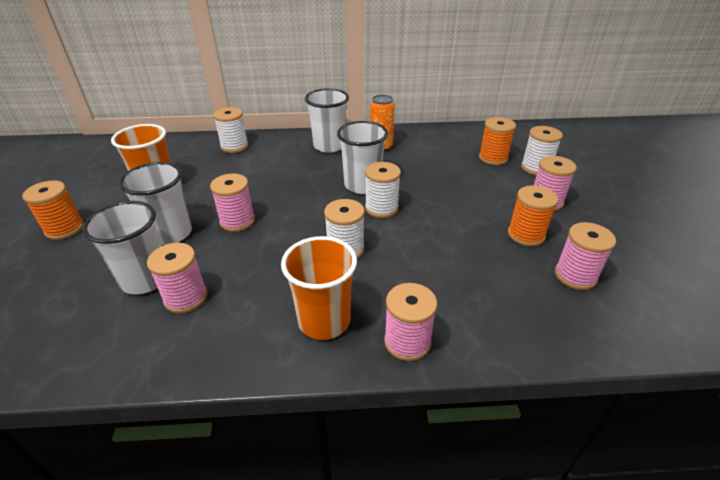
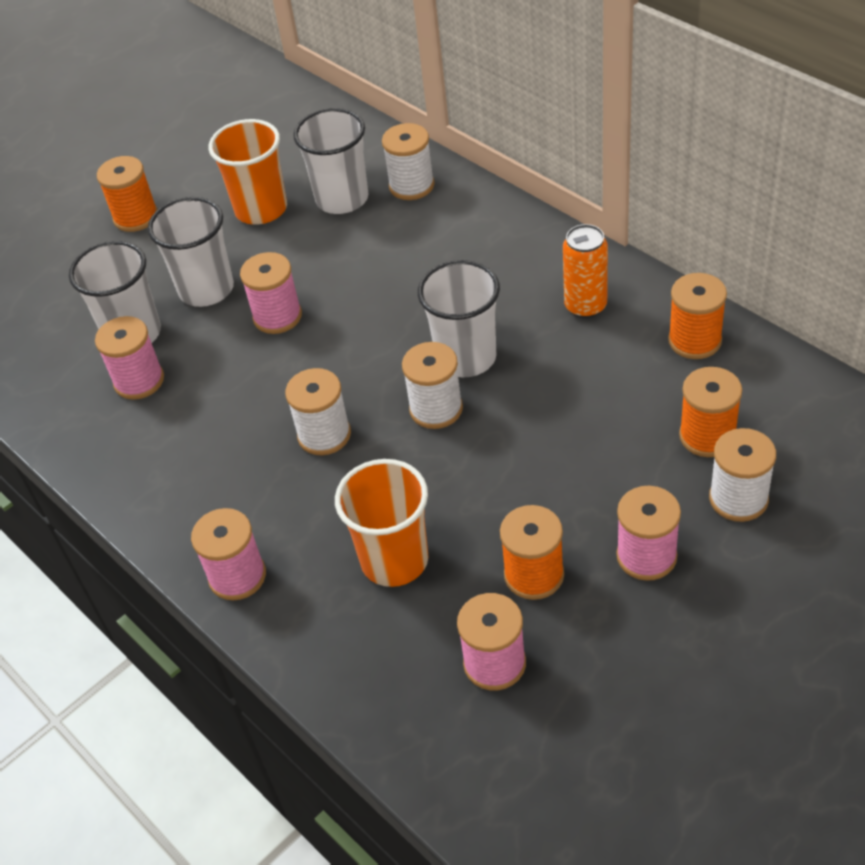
camera: 55 degrees right, 10 degrees up
orange cup [281,236,357,340] -> orange cup moved to [335,459,428,587]
white cup [305,88,349,153] -> white cup moved to [293,108,368,214]
none -> orange spool [668,273,727,359]

